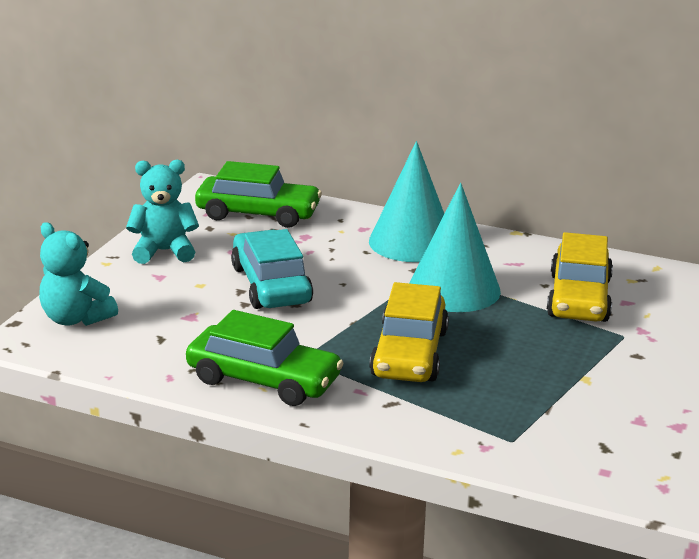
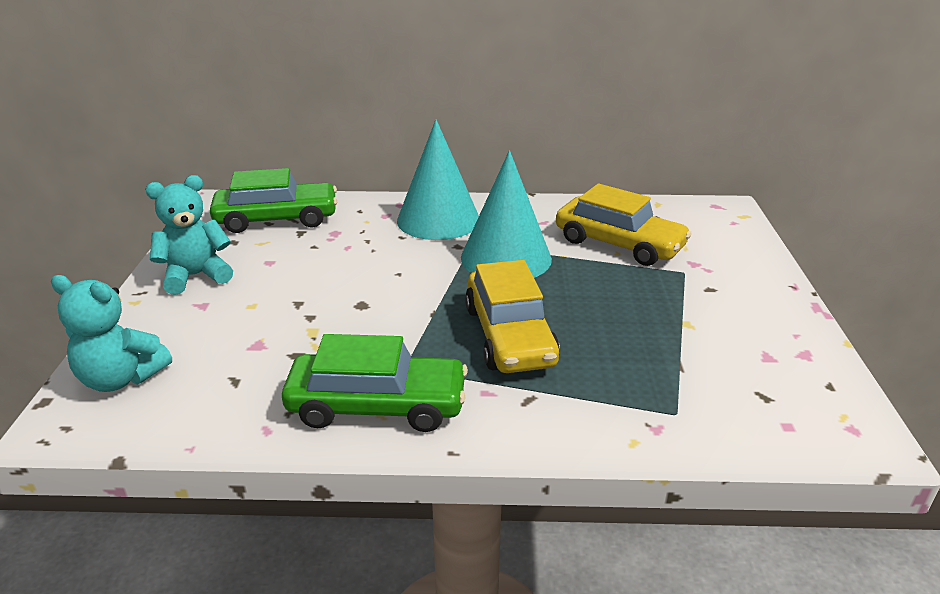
camera: 20 degrees left, 5 degrees up
turquoise car [231,229,313,309] -> none
yellow car [547,232,613,322] -> yellow car turned 45 degrees counterclockwise [556,184,692,266]

